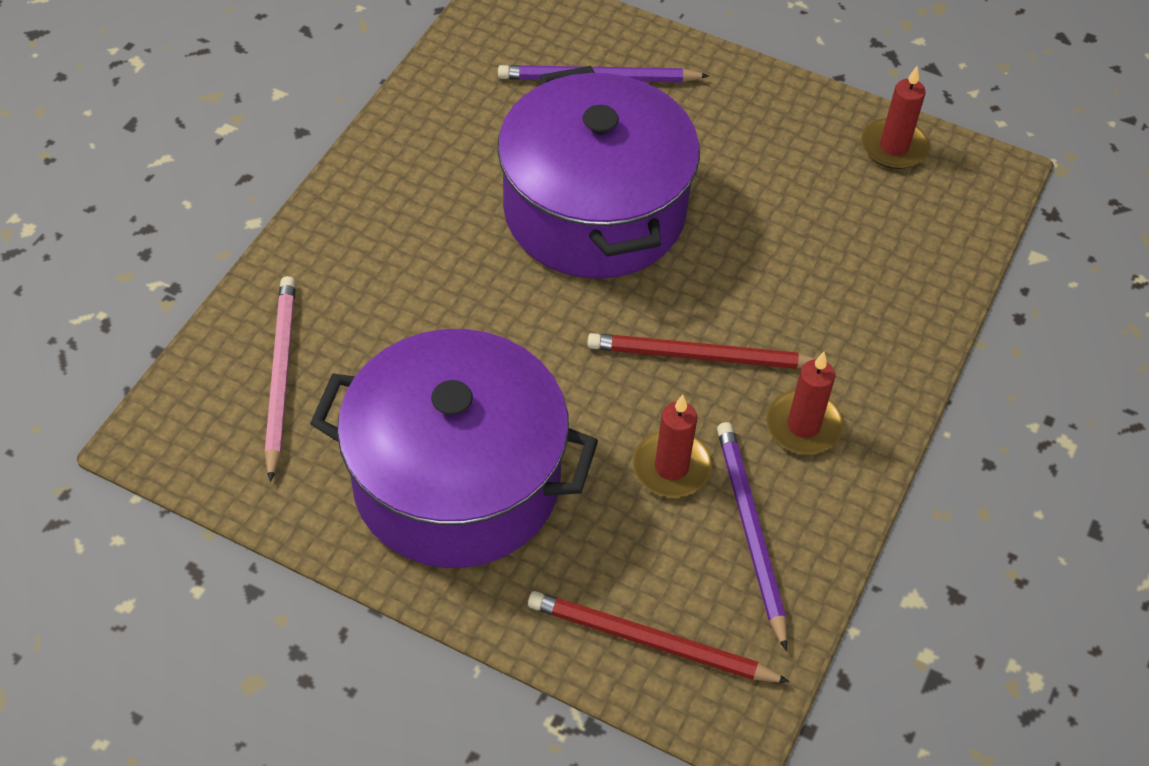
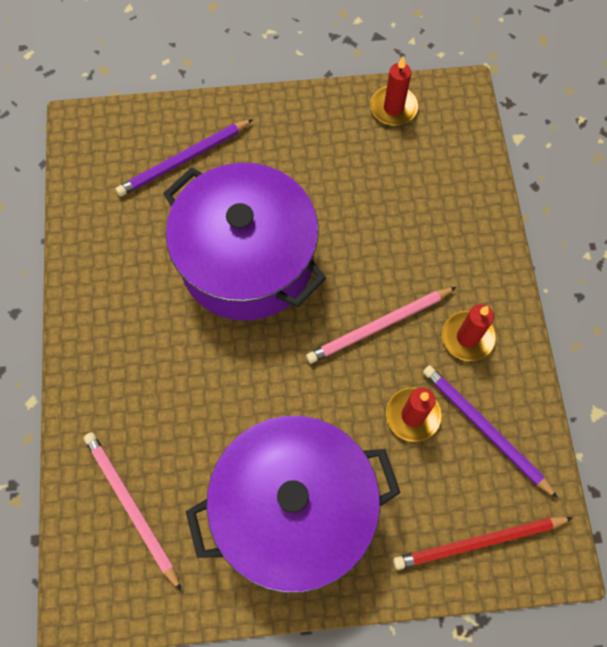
camera: 30 degrees left, 15 degrees up
red pencil [587,333,816,369] -> pink pencil [306,287,456,364]

